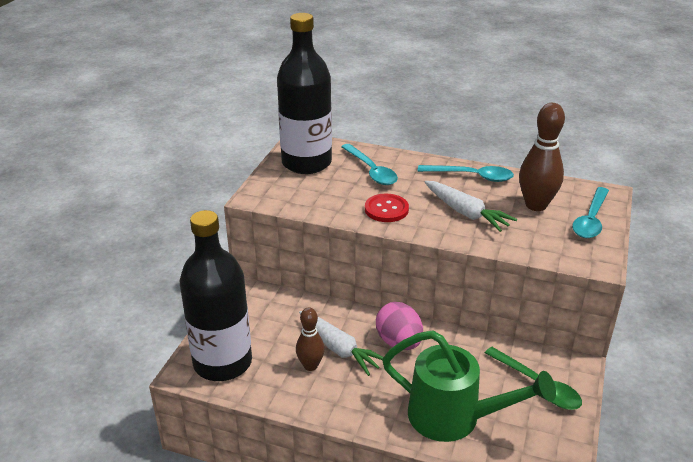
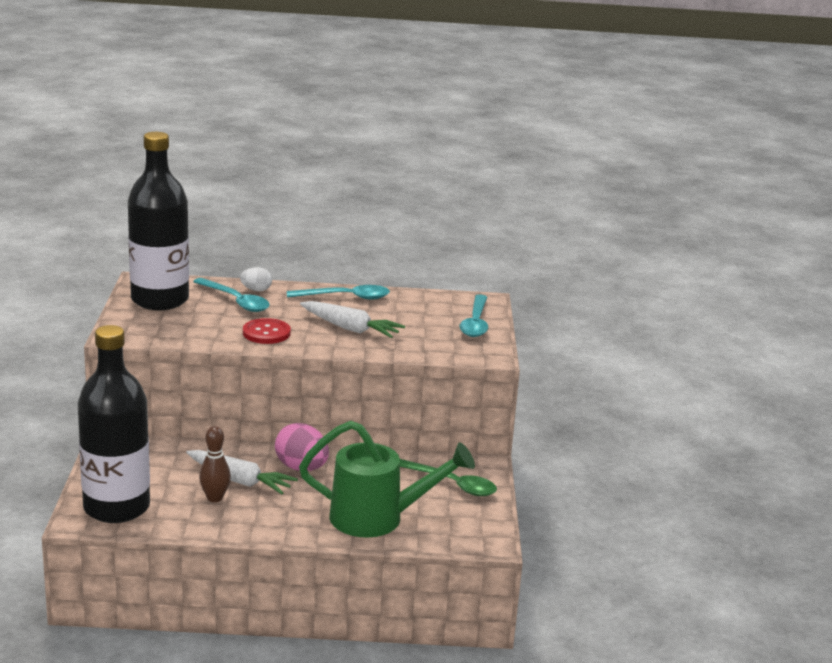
camera: 20 degrees left, 10 degrees down
brown bowling pin [519,103,565,211] -> none
none -> white egg [240,267,272,291]

